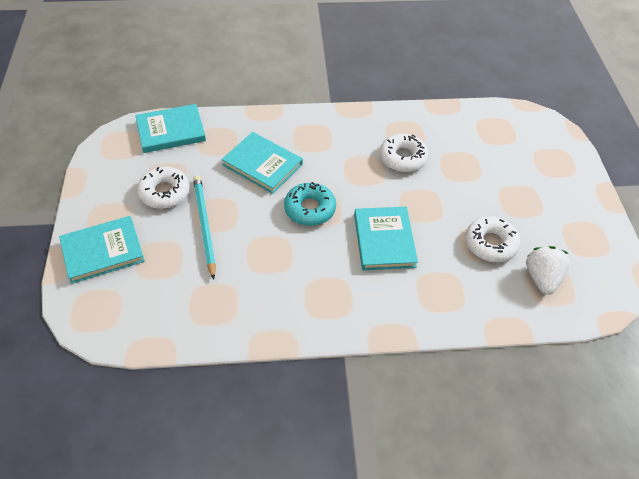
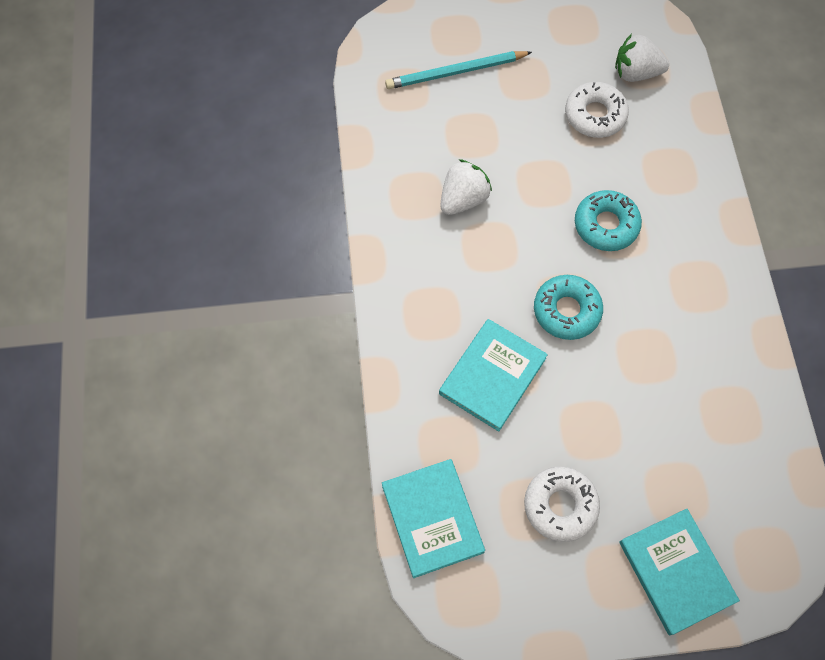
camera: 90 degrees left, 15 degrees up
turquoise pencil [193,175,216,280] -> turquoise pencil moved to [385,51,532,89]
turquoise book [354,207,418,270] -> turquoise donut [575,190,642,251]
white donut [380,134,429,172] -> white strawberry [440,159,492,215]

